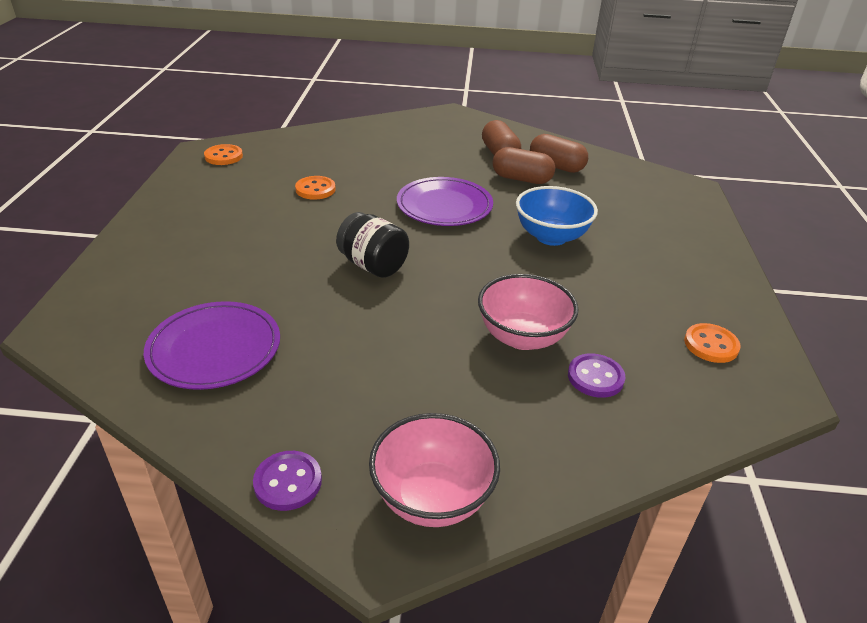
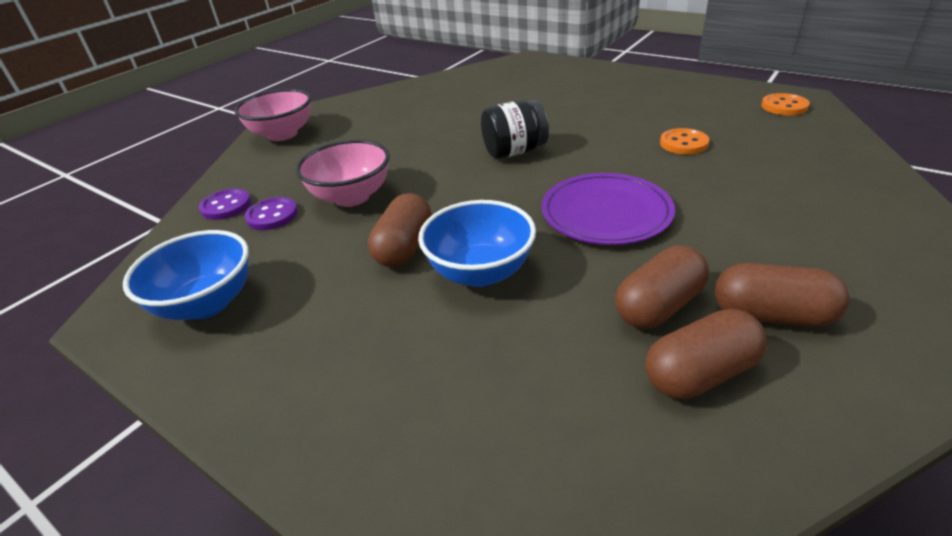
camera: 125 degrees right, 0 degrees up
purple plate [144,301,280,390] -> none
purple button [253,451,322,511] -> purple button moved to [199,188,251,220]
orange button [684,323,741,363] -> blue bowl [123,230,249,320]
none -> brown capsule [368,193,432,267]

